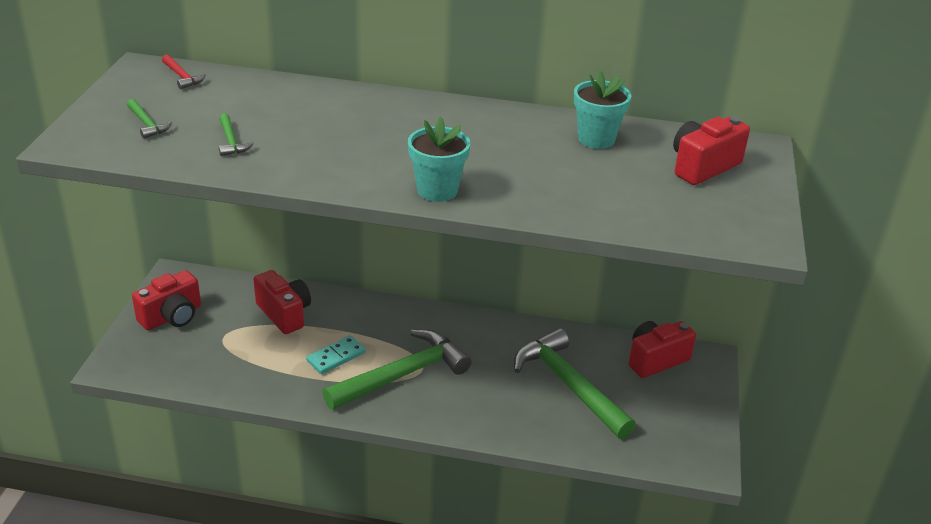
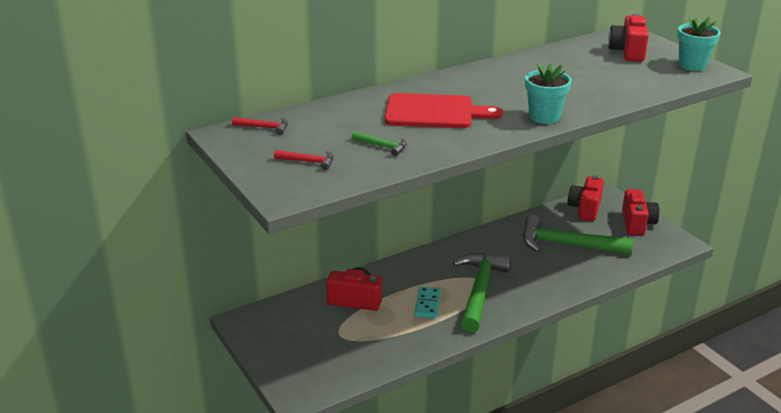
camera: 40 degrees left, 5 degrees down
green hammer [127,99,172,139] -> red hammer [274,150,334,170]
red camera [132,270,201,330] -> red camera moved to [622,189,659,235]
turquoise flower pot [574,71,631,149] -> turquoise flower pot moved to [677,16,721,71]
none -> red cutting board [385,93,503,128]

